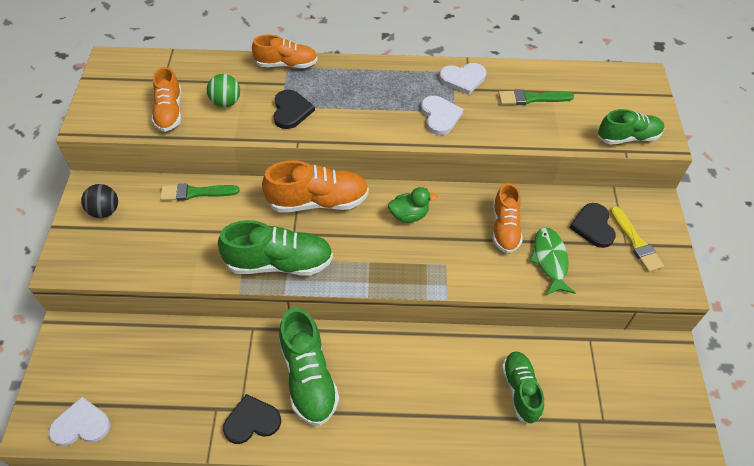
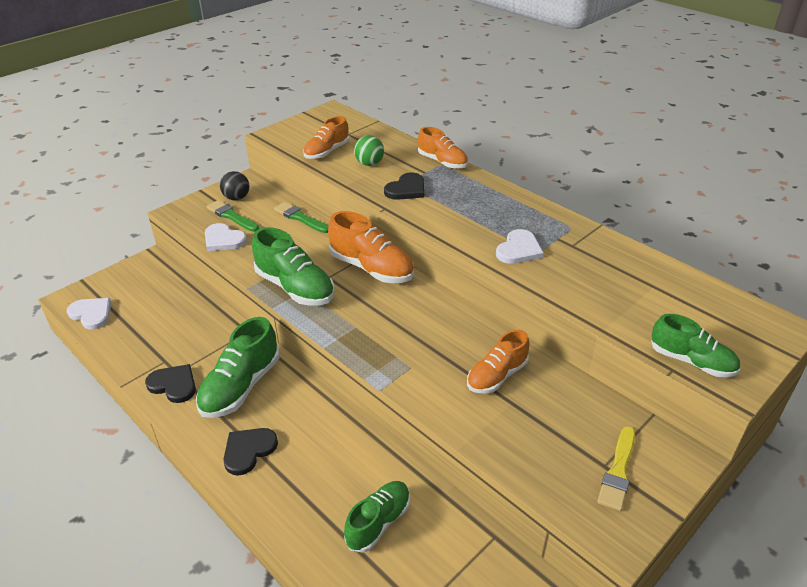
camera: 45 degrees right, 15 degrees down
green duck [388,187,437,223] -> none
white heart [439,63,486,95] -> white heart moved to [205,223,247,251]
green brush [498,89,574,105] -> green brush moved to [206,200,259,232]
green fish [530,227,575,295] -> none
black heart [569,203,616,248] -> black heart moved to [223,428,278,476]

